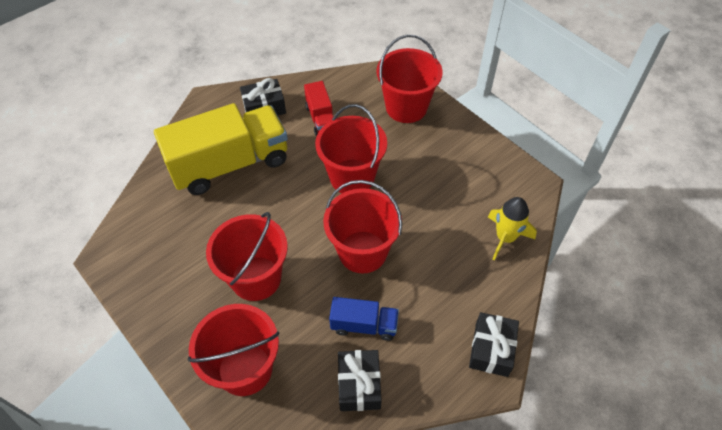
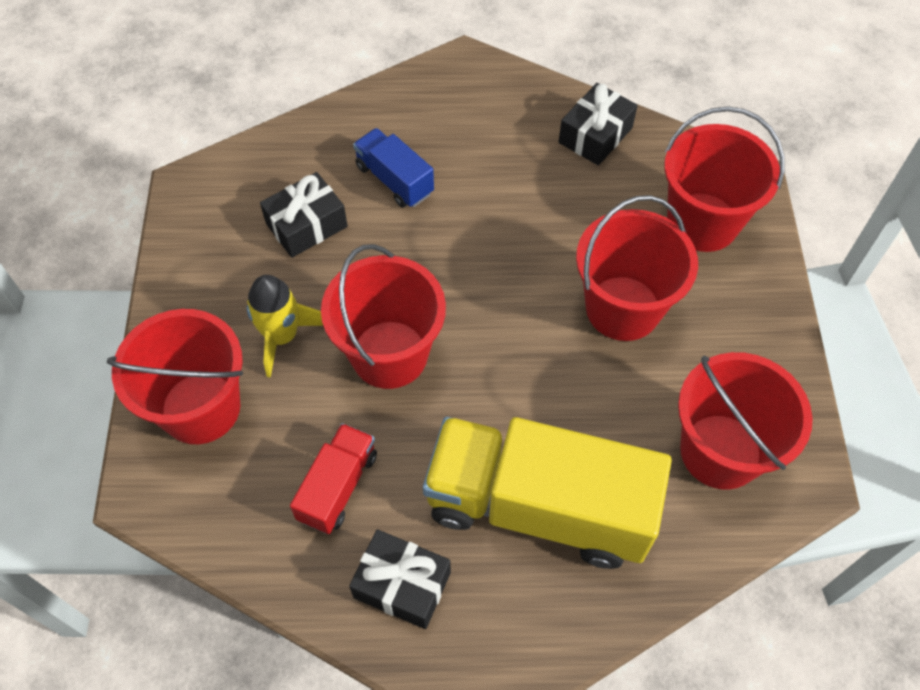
camera: 140 degrees left, 5 degrees up
red bucket [323,180,402,274] -> red bucket moved to [678,352,813,490]
blue truck [329,297,399,341] -> blue truck moved to [353,128,434,208]
black gift [469,312,519,377] -> black gift moved to [260,172,348,258]
yellow rocket [488,197,537,261] -> yellow rocket moved to [246,275,323,378]

